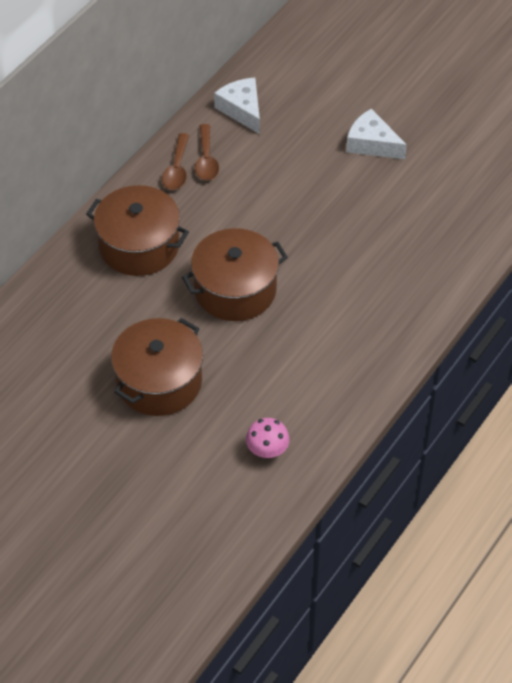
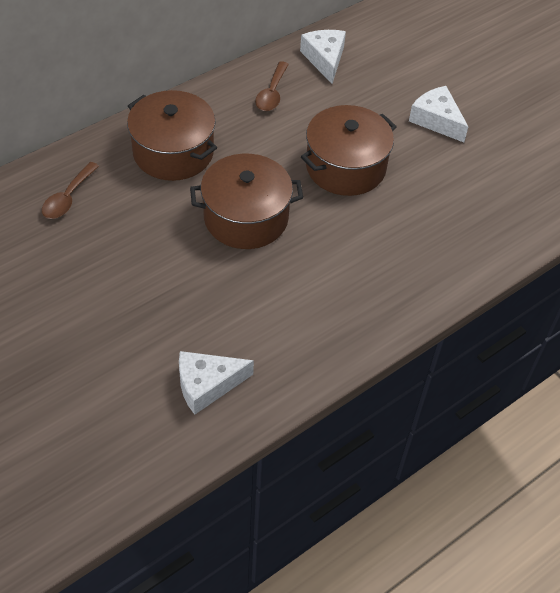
camera: 15 degrees right, 0 degrees up
brown pot [111,318,203,416] -> brown pot moved to [301,105,397,196]
brown spoon [162,133,189,190] -> brown spoon moved to [42,162,99,219]
pink mushroom [246,418,290,458] -> white cheese [179,351,254,415]

